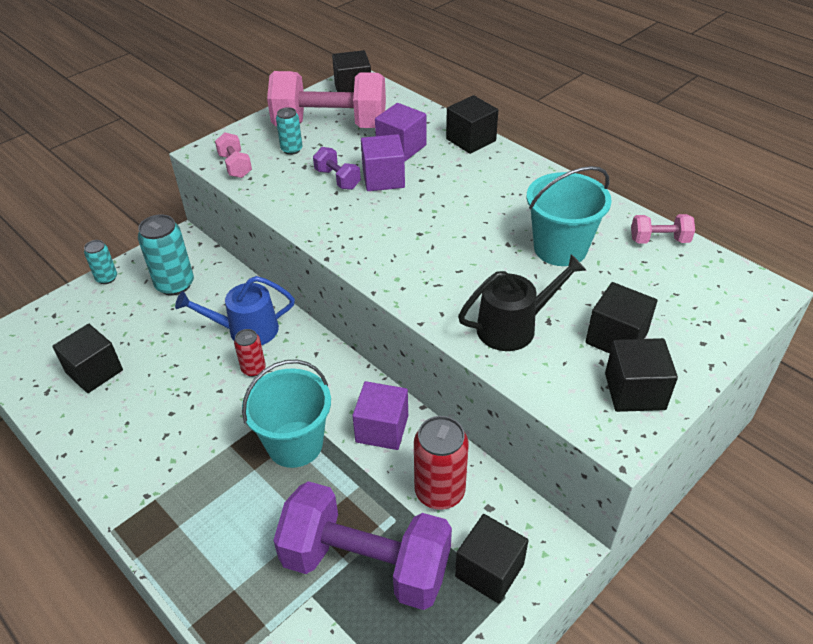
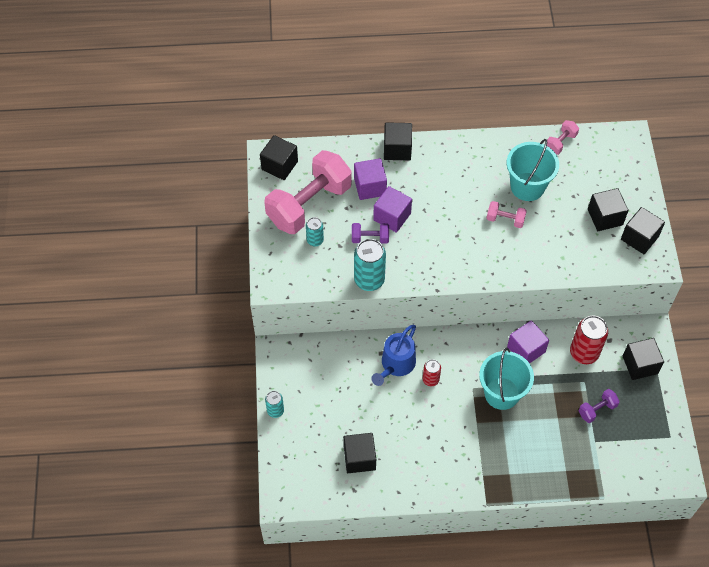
camera: 50 degrees left, 15 degrees up
turquoise can [138,214,194,296] -> turquoise can moved to [354,239,386,291]
pink dumbbell [215,133,252,178] -> pink dumbbell moved to [487,201,527,228]
purple dumbbell [273,481,452,610] -> purple dumbbell [579,389,620,423], size x0.43
black watering can [458,254,586,351] -> none

